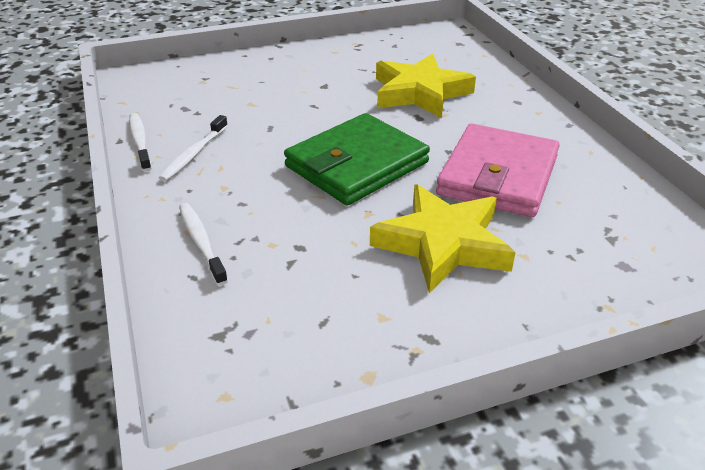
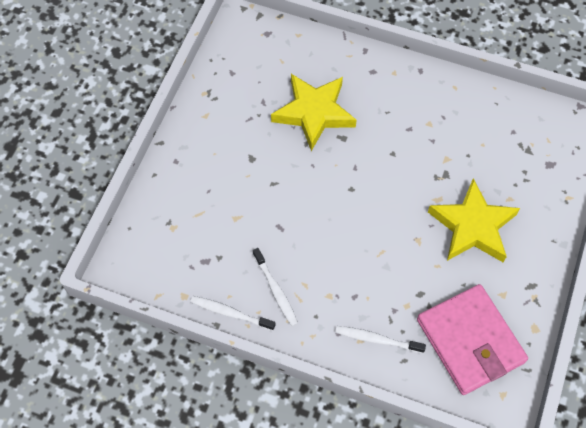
camera: 50 degrees left, 25 degrees up
green wallet [284,113,430,205] -> none
pink wallet [436,124,560,217] -> pink wallet moved to [417,284,528,395]

